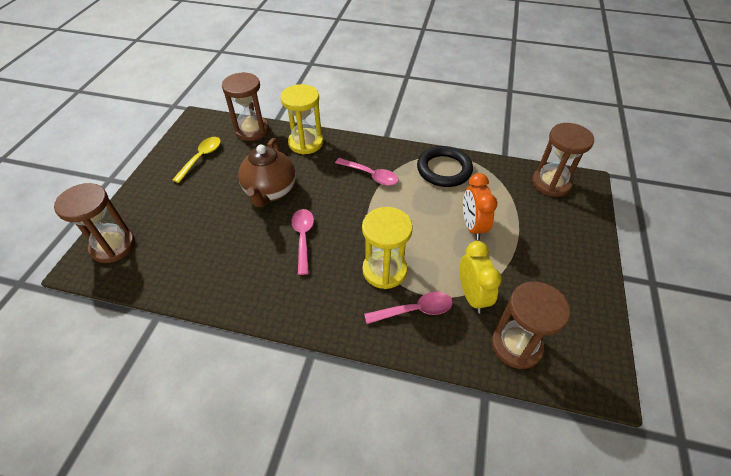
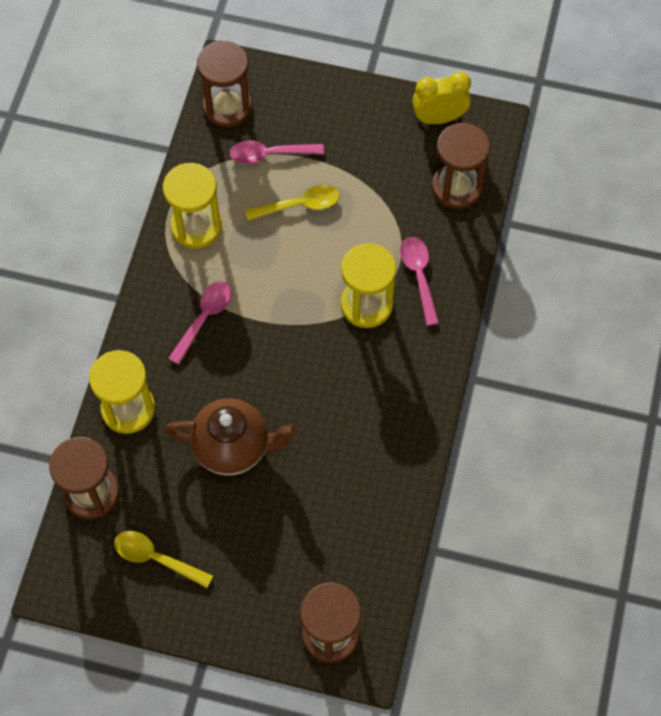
camera: 90 degrees left, 15 degrees up
pink spoon [291,209,314,275] -> pink spoon moved to [230,140,324,164]
black ring [417,146,473,187] -> yellow hourglass [163,163,222,248]
yellow clock [460,241,502,314] -> yellow clock moved to [412,72,471,124]
orange clock [463,173,497,240] -> yellow spoon [245,185,339,221]

